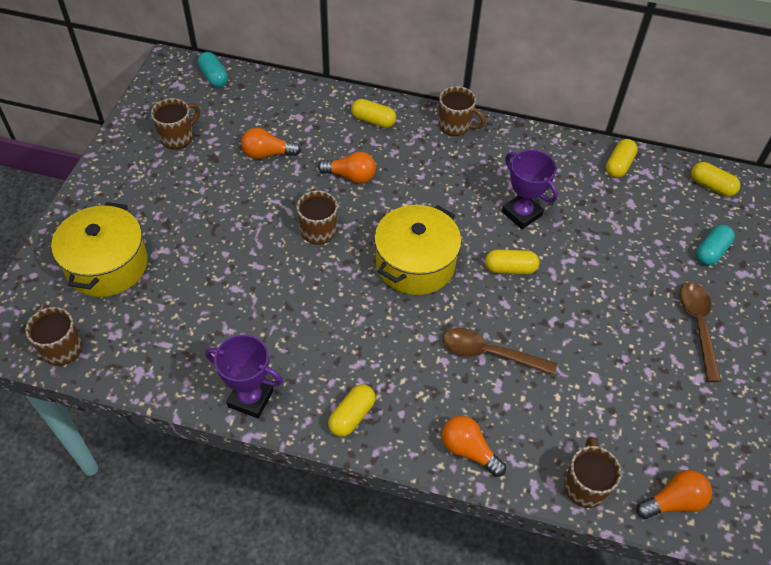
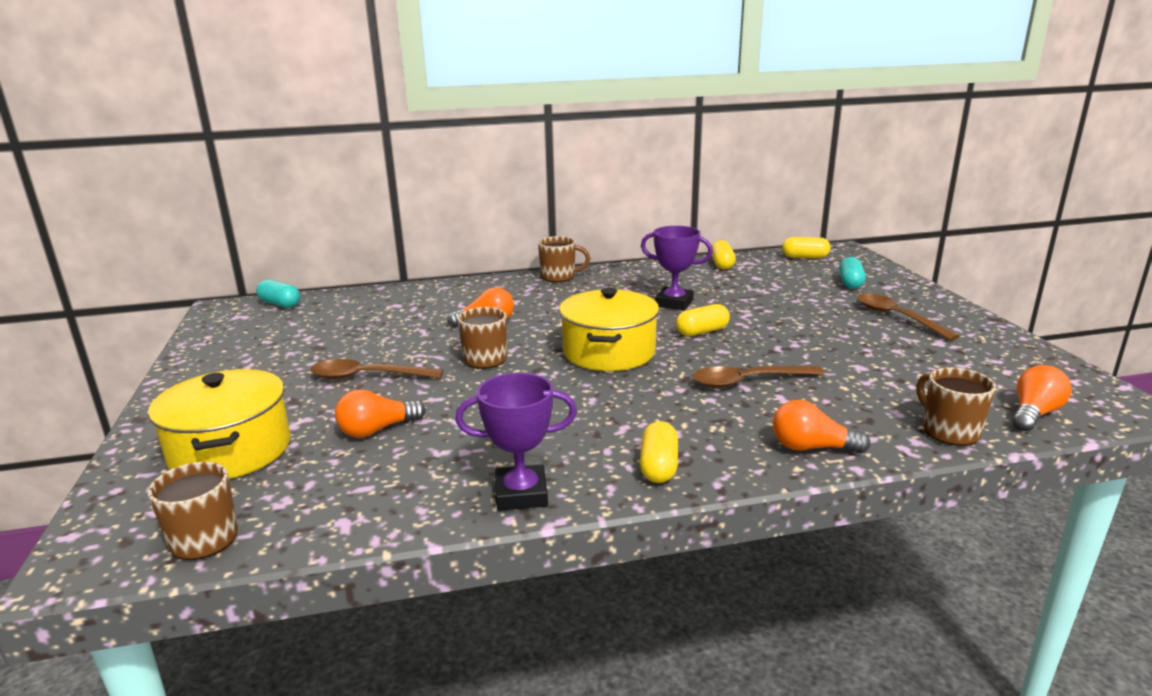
camera: 25 degrees left, 30 degrees down
brown mug [151,98,200,149] -> none
orange light bulb [241,128,301,159] -> orange light bulb moved to [335,389,426,438]
yellow capsule [351,99,396,128] -> none
none -> brown spoon [310,359,443,379]

